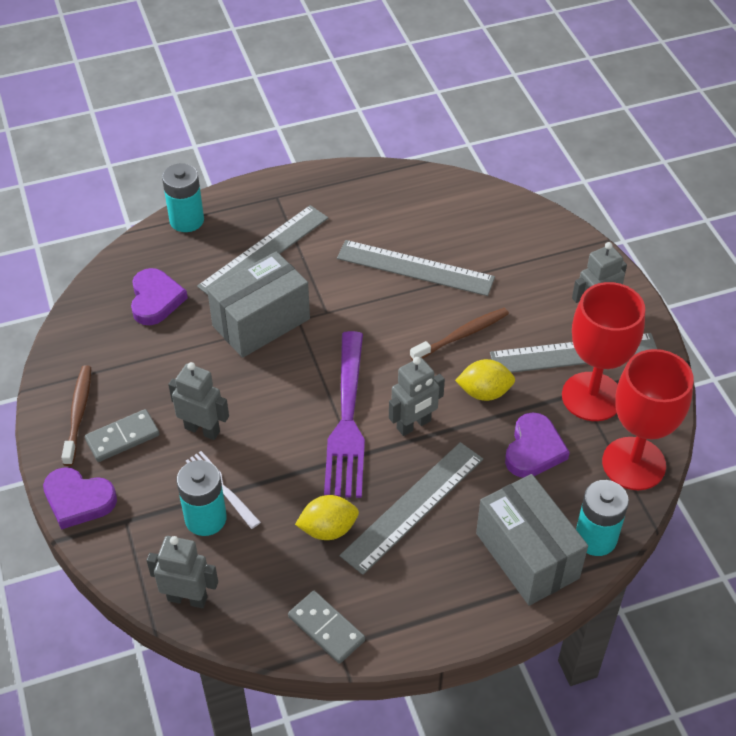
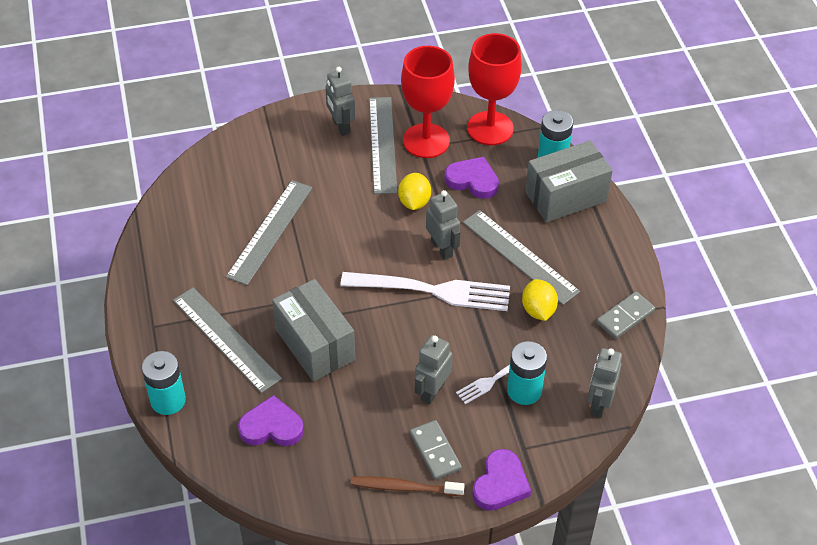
camera: 85 degrees left, 0 degrees up
purple fork [324,331,365,498] -> white fork [340,272,510,311]
brown toothbrush [410,308,509,361] -> none

